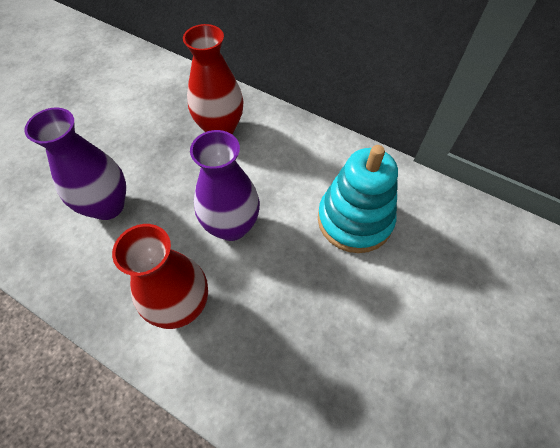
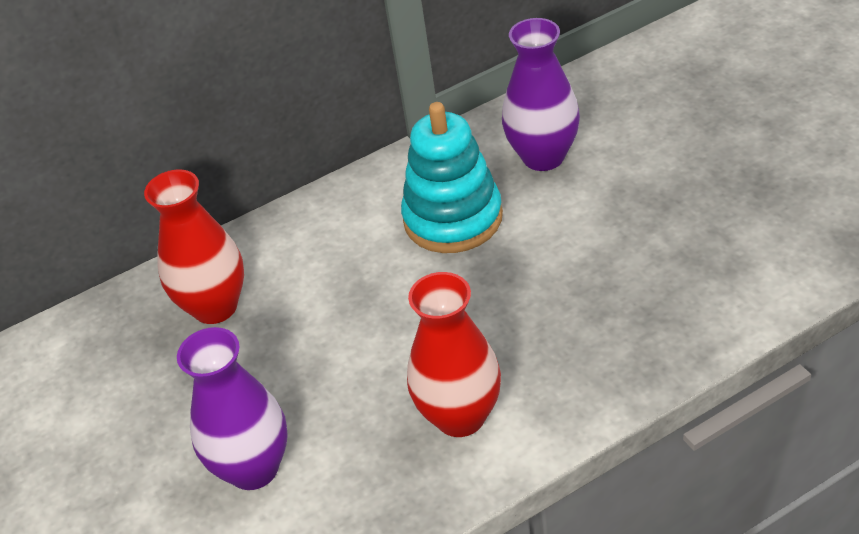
camera: 55 degrees left, 15 degrees down
purple vase [190,130,260,241] -> purple vase moved to [502,18,580,171]

